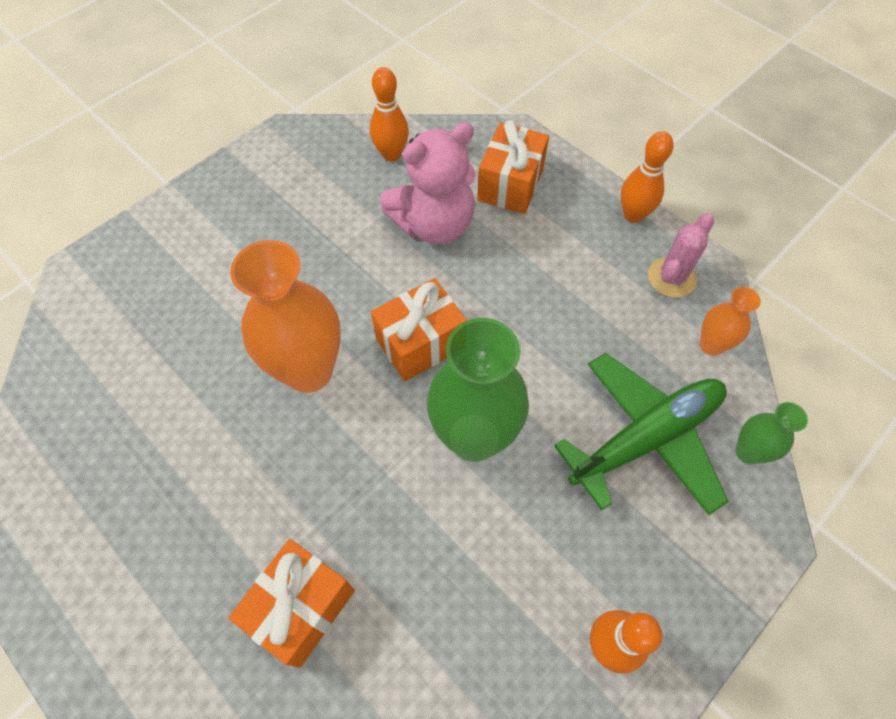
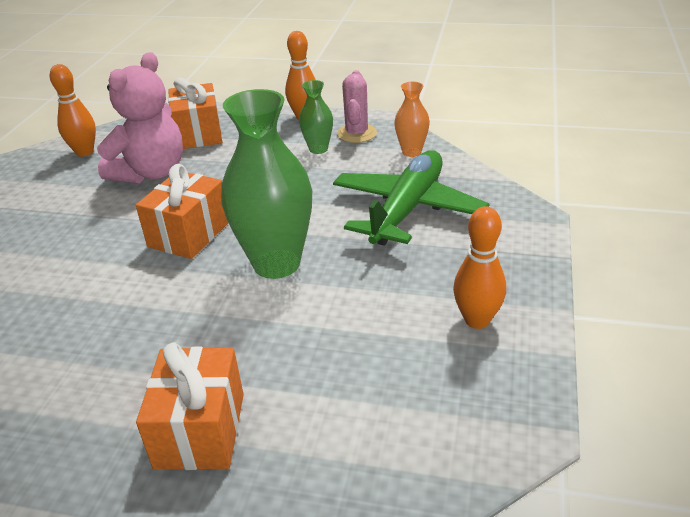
camera: 30 degrees left, 25 degrees down
orange vase [230,240,341,393] -> none
green vase [735,402,808,464] -> green vase moved to [299,80,333,154]

